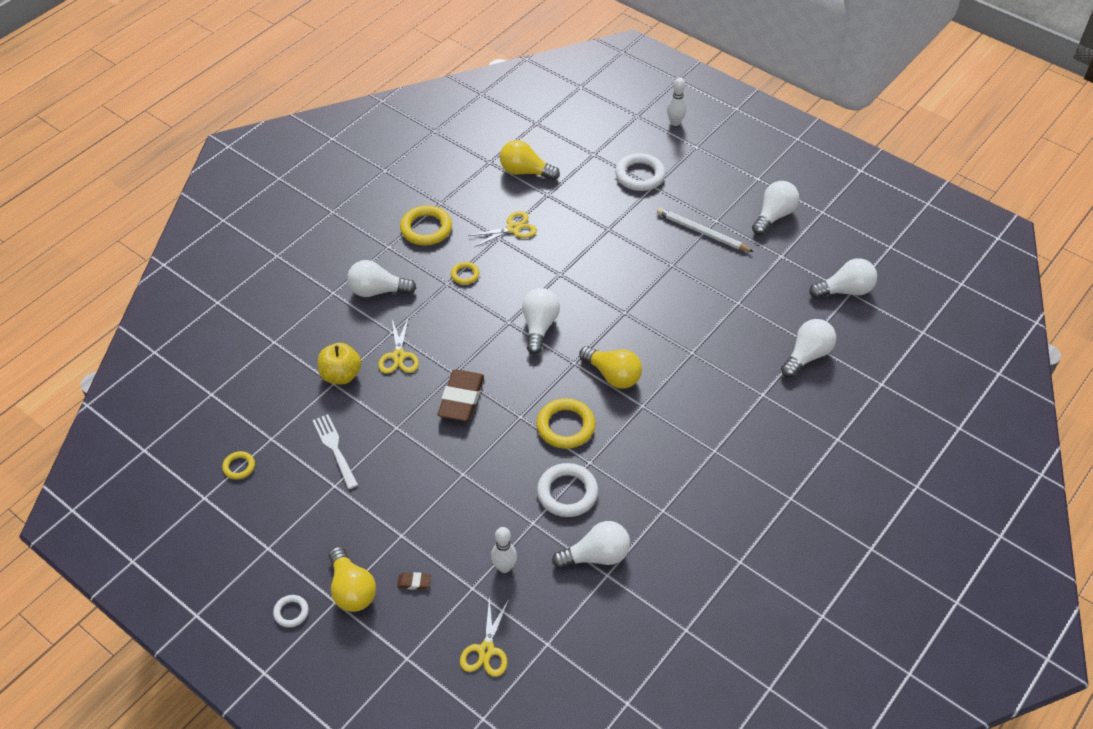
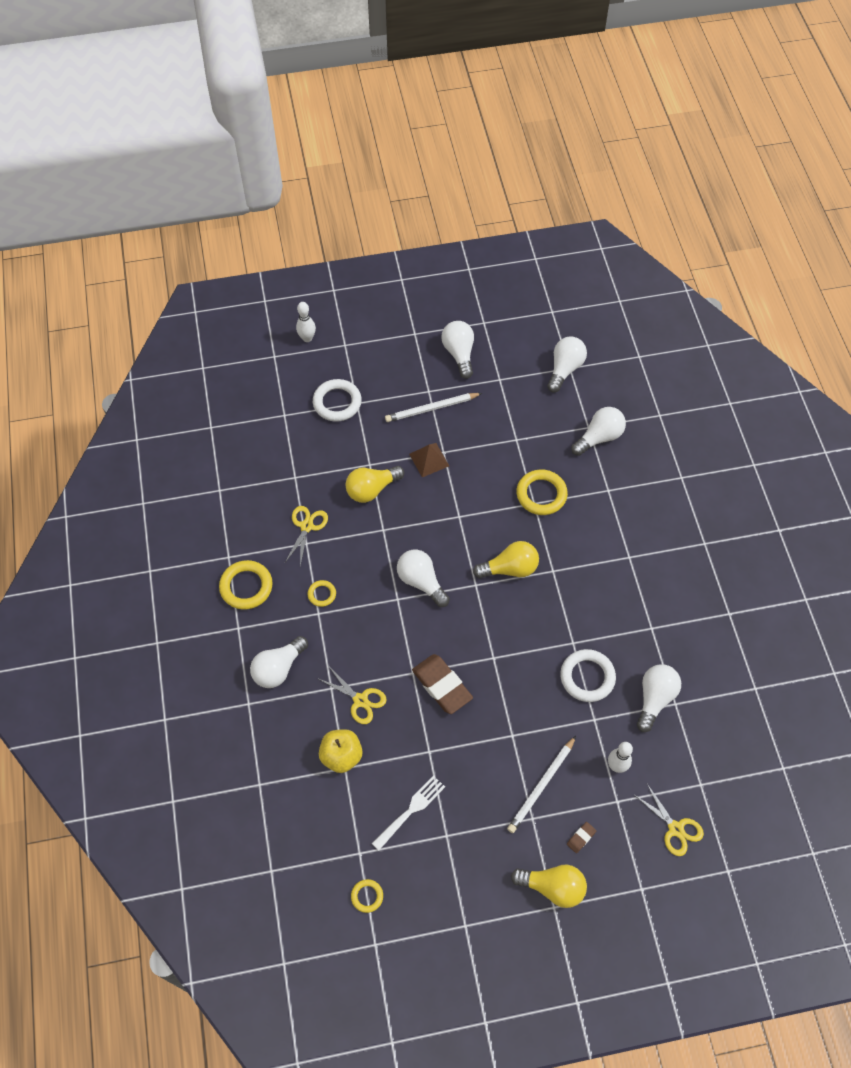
camera: 50 degrees left, 10 degrees up
white ring [273,595,309,627] -> none
white fork [312,414,358,489] -> white fork turned 120 degrees clockwise [372,776,445,851]
yellow light bulb [500,140,560,181] -> yellow light bulb moved to [345,466,404,503]
yellow ring [536,398,595,449] -> yellow ring moved to [516,469,568,515]
white light bulb [781,319,836,378] -> white light bulb turned 60 degrees clockwise [571,407,626,456]
none -> brown pyramid [409,443,449,477]
none -> white pencil [507,736,576,833]

